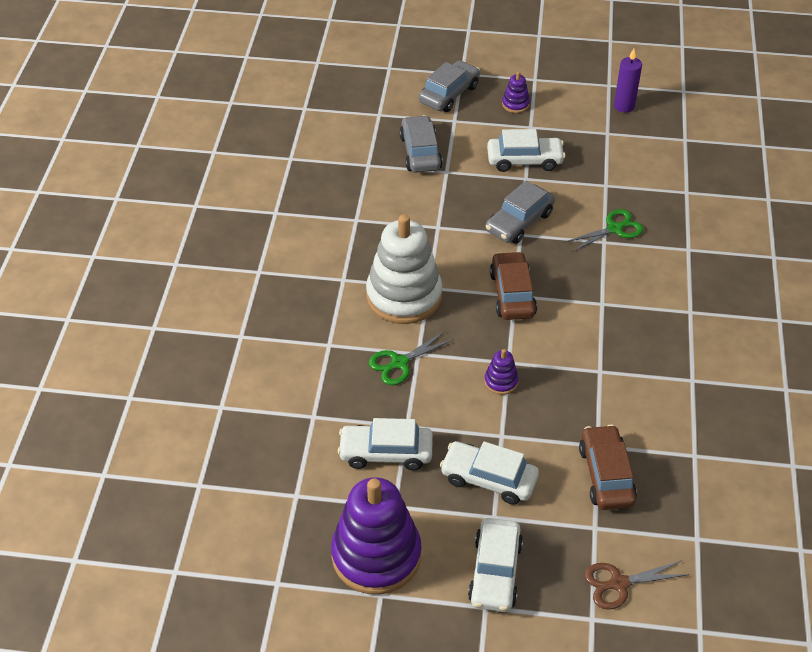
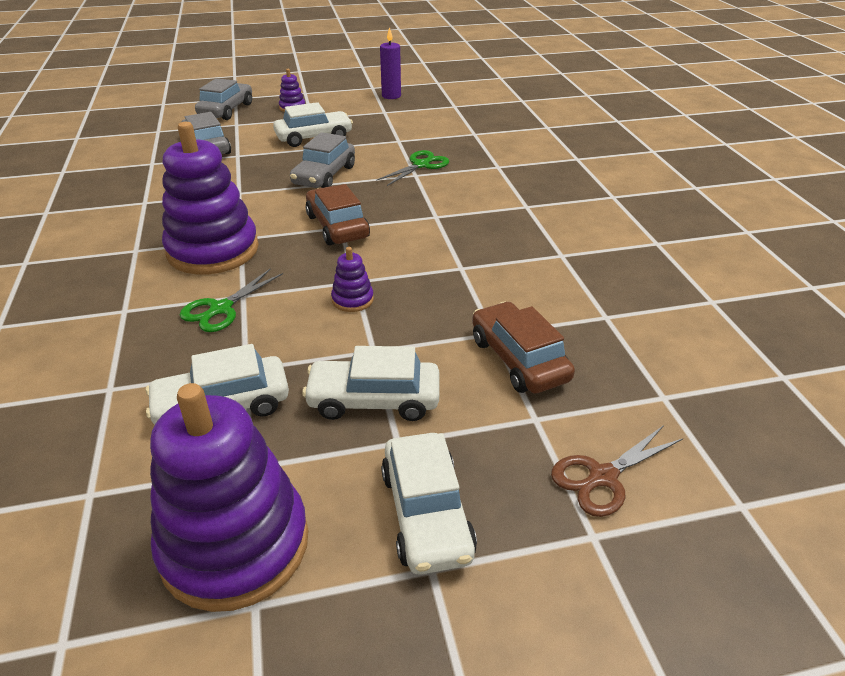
camera: 20 degrees left, 10 degrees down
white stacking toy [366,214,442,324] -> purple stacking toy [162,122,259,275]

